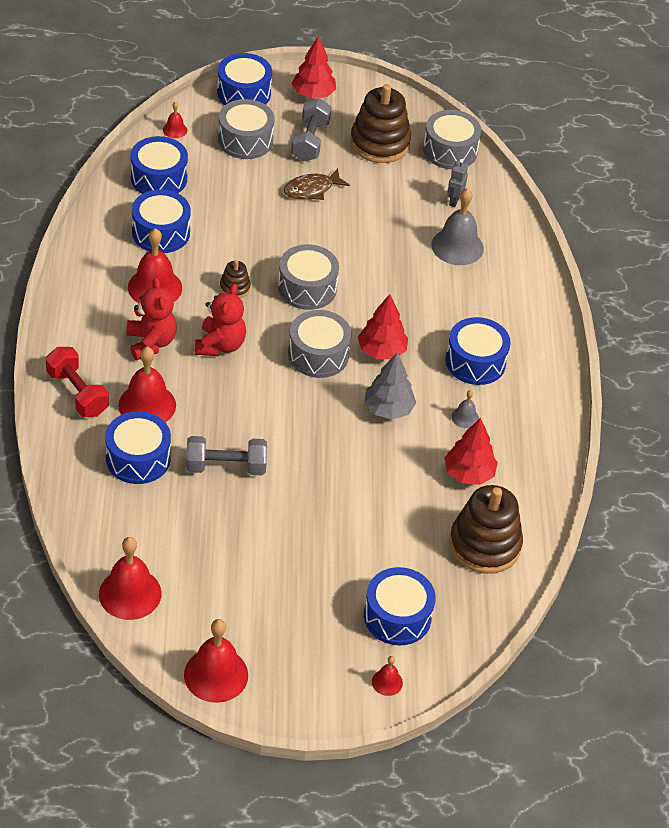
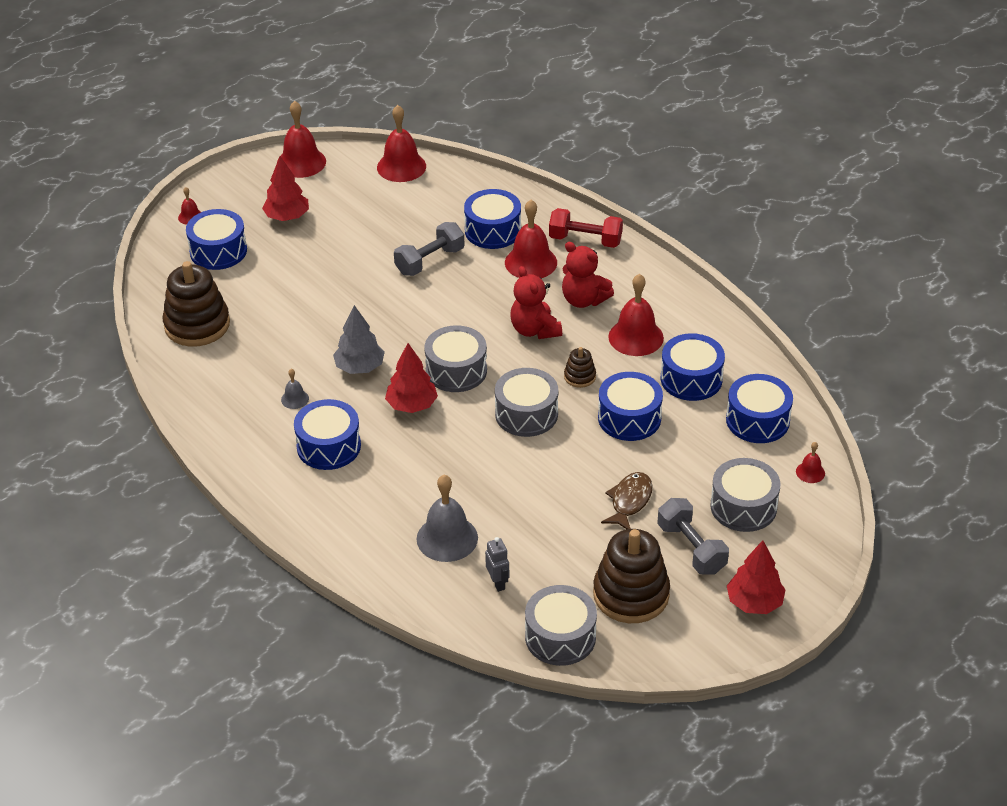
camera: 145 degrees right, 5 degrees down
blue drum [217,53,272,105] -> blue drum moved to [598,372,663,441]
red tree [445,418,498,485] -> red tree moved to [262,156,309,221]

